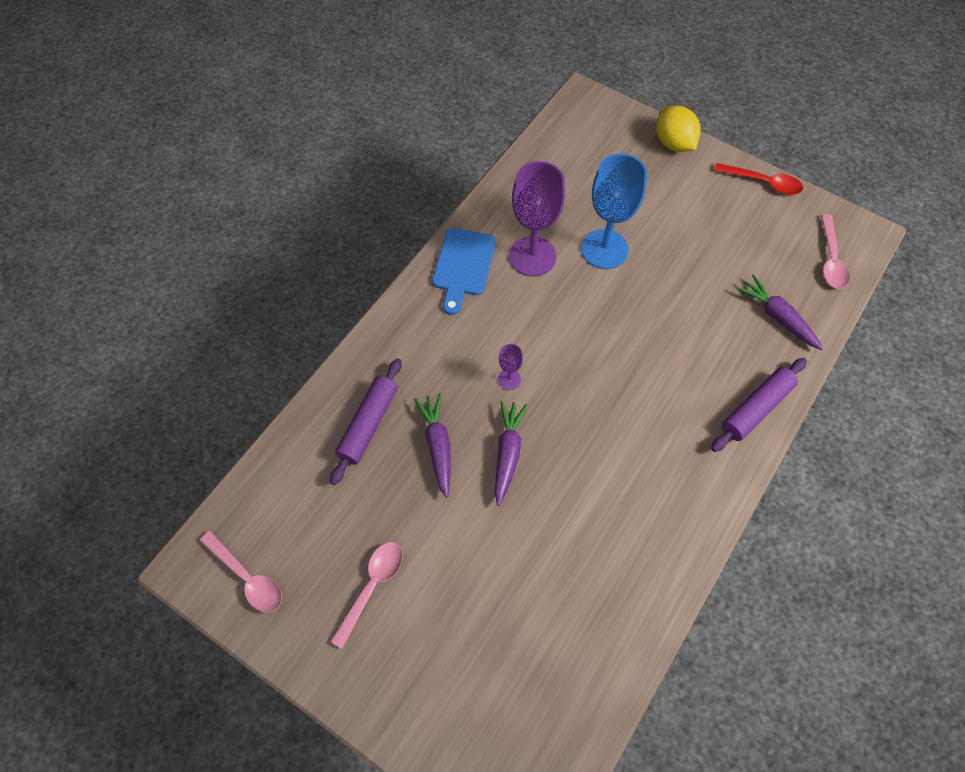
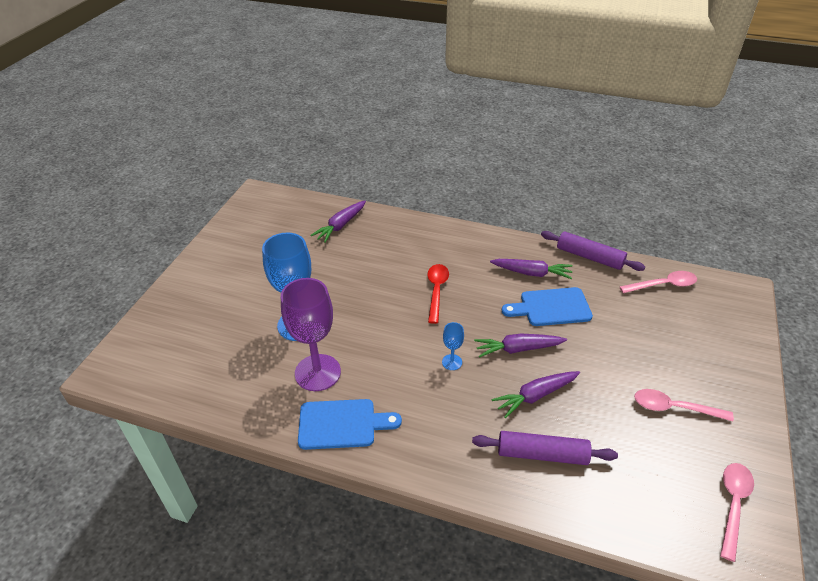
camera: 105 degrees left, 20 degrees down
purple goblet [498,344,523,390] -> blue goblet [442,322,464,370]
yellow lemon [656,106,701,152] -> none
purple rolling pin [711,358,807,452] -> purple rolling pin moved to [541,231,645,271]
red spoon [714,163,803,195] -> red spoon moved to [427,264,449,324]
pink spoon [821,214,850,289] -> pink spoon moved to [620,271,697,293]
none -> purple carrot [490,259,573,279]
none -> blue cutting board [502,287,593,326]

